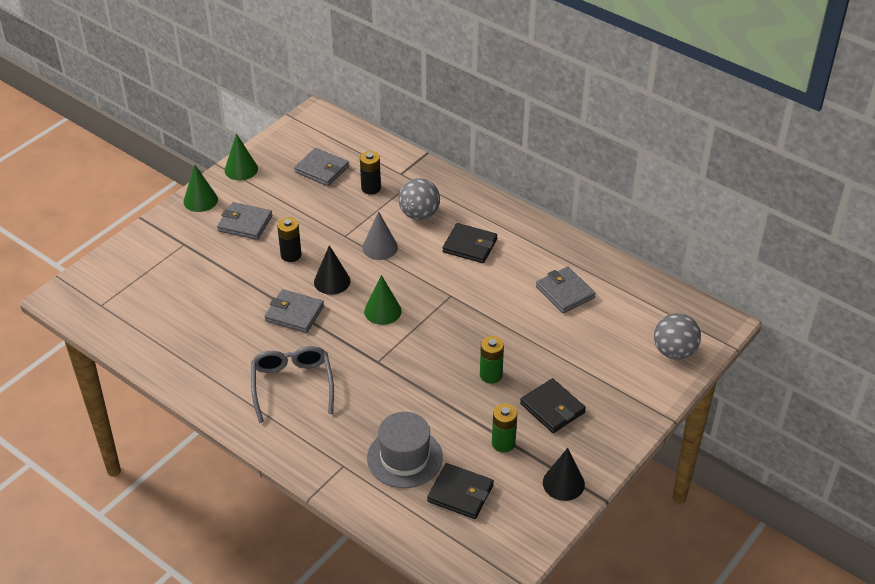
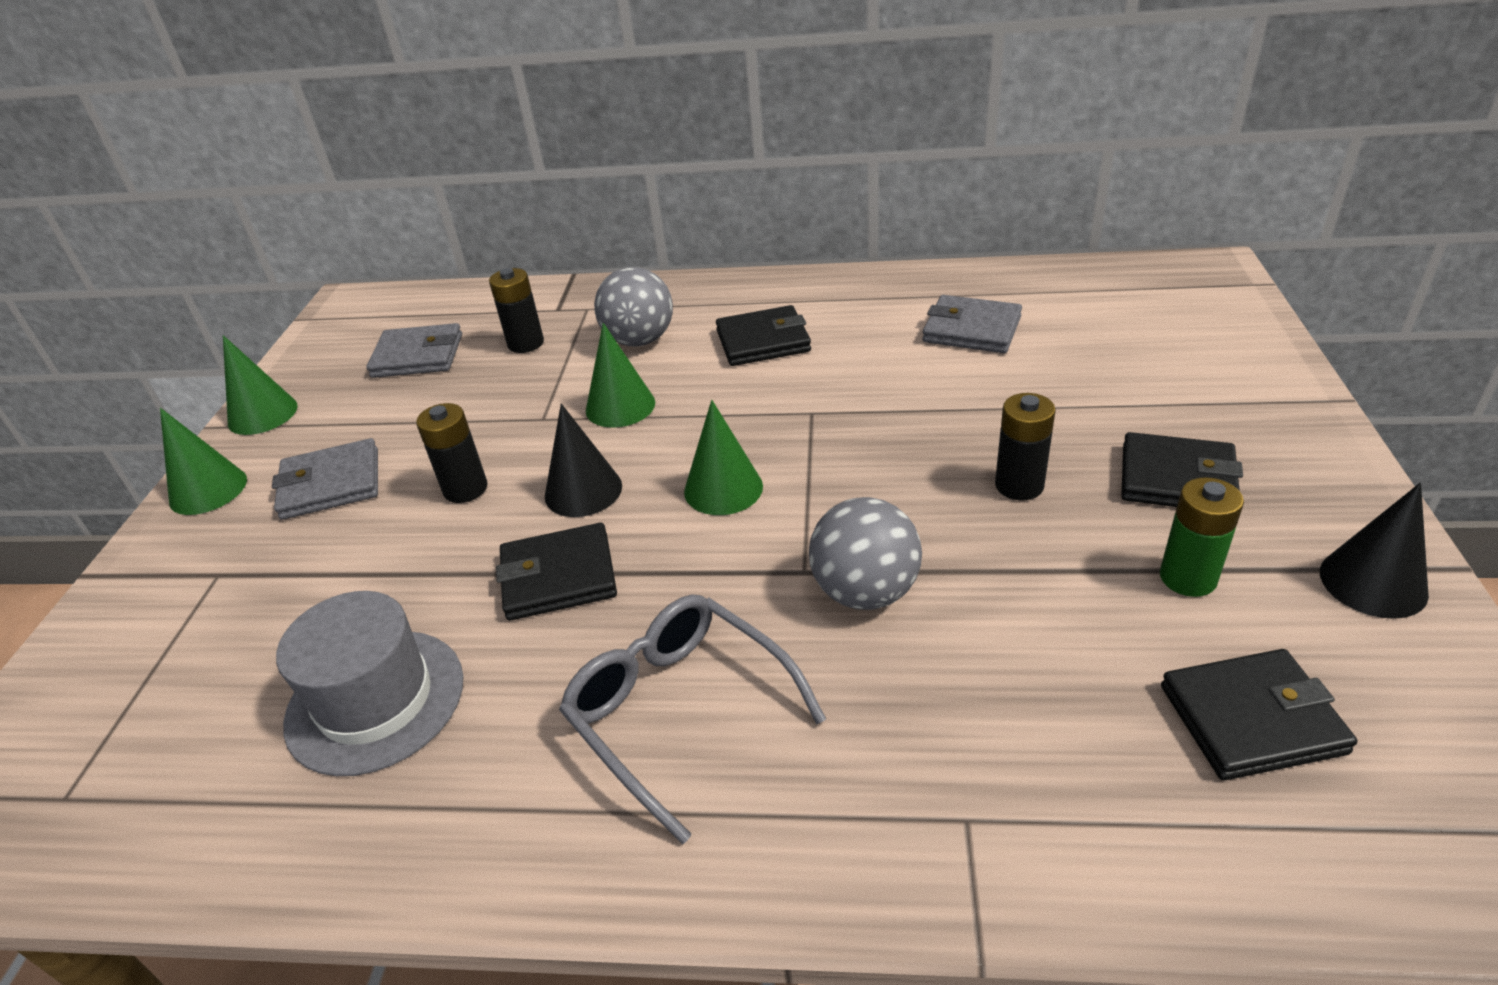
camera: 30 degrees left, 5 degrees down
grey wallet [264,289,324,333] -> black wallet [496,523,617,621]
grey cone [362,211,398,260] -> green cone [586,323,655,428]
grey hat [367,412,443,488] -> grey hat moved to [276,591,464,776]
green battery [480,336,504,384] -> black battery [995,393,1056,500]
grey ball [654,313,701,360] -> grey ball moved to [809,497,922,610]

